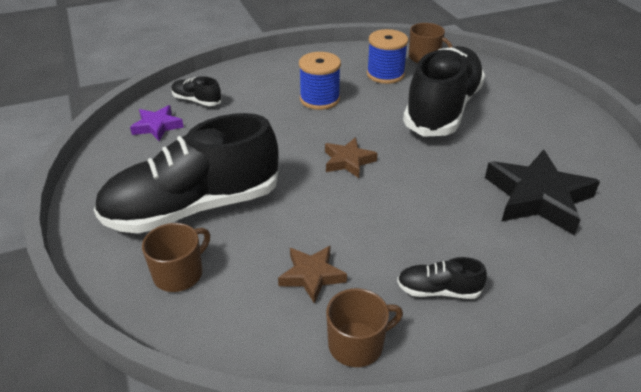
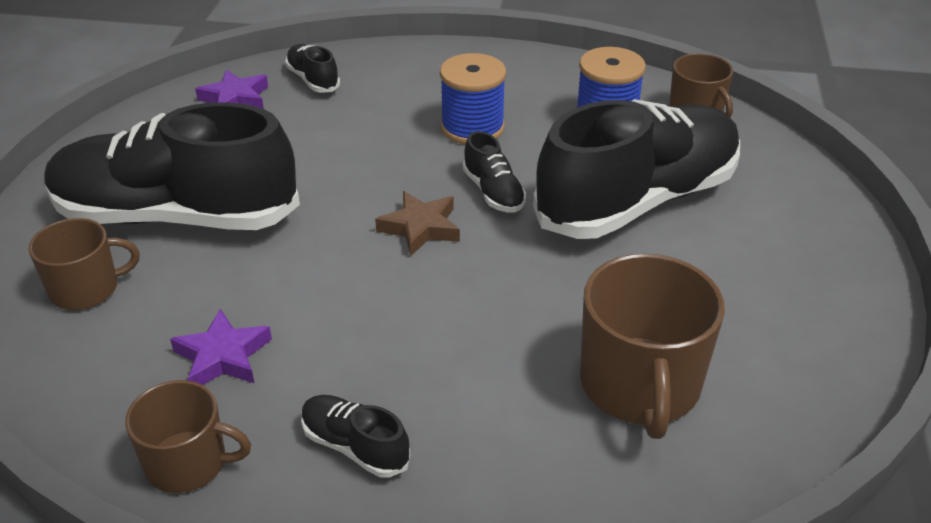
camera: 30 degrees right, 0 degrees up
brown star [278,246,347,304] -> purple star [170,309,272,385]
black star [485,149,600,235] -> brown mug [580,254,725,439]
none -> black shoe [463,131,526,213]

